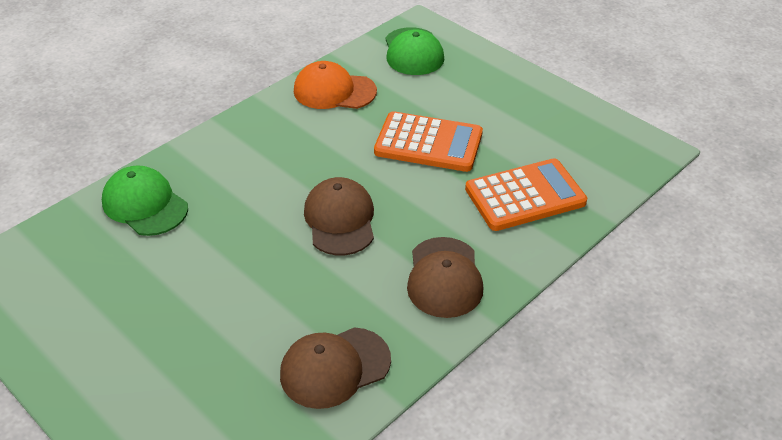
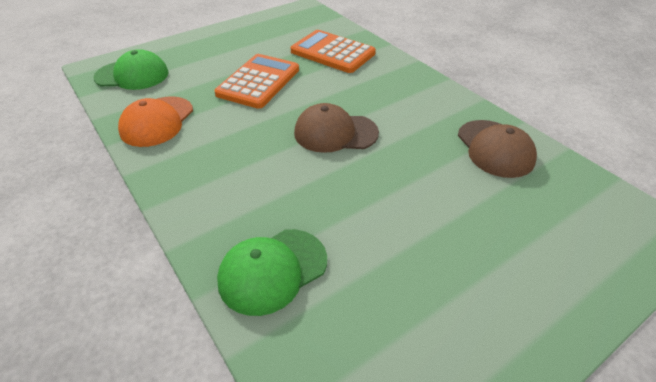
camera: 80 degrees left, 0 degrees up
brown cap [407,237,483,318] -> none
orange calculator [465,158,587,231] -> orange calculator turned 45 degrees counterclockwise [291,30,376,73]

